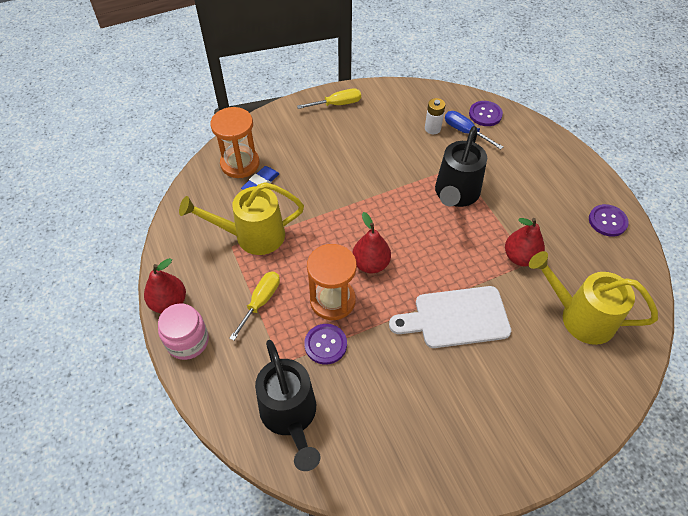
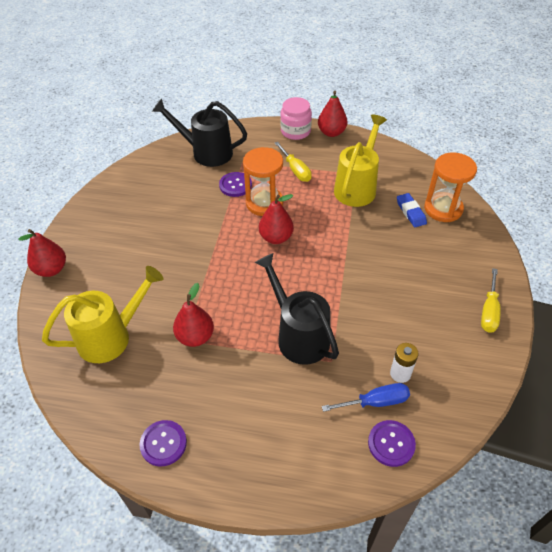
camera: 125 degrees right, 5 degrees down
white cutting board [389,286,511,348] -> none
none -> red pear [18,229,66,277]

